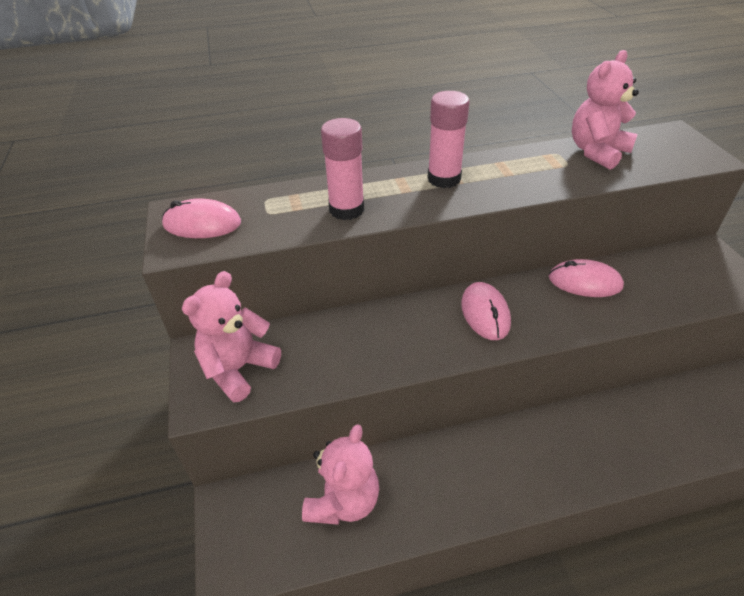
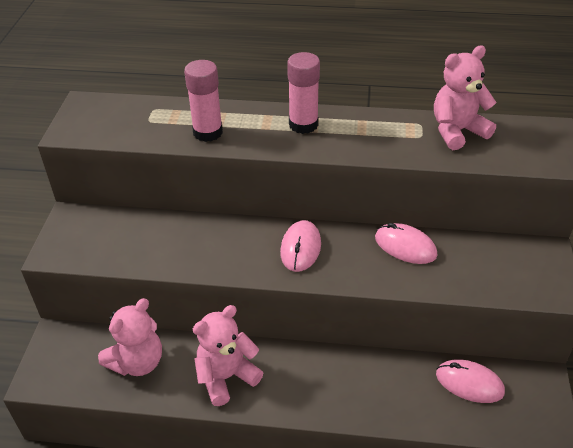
camera: 20 degrees right, 0 degrees up
pink mouse [162,198,241,238] -> pink mouse moved to [436,359,505,403]
pink teddy bear [182,271,281,402] -> pink teddy bear moved to [193,305,263,406]

